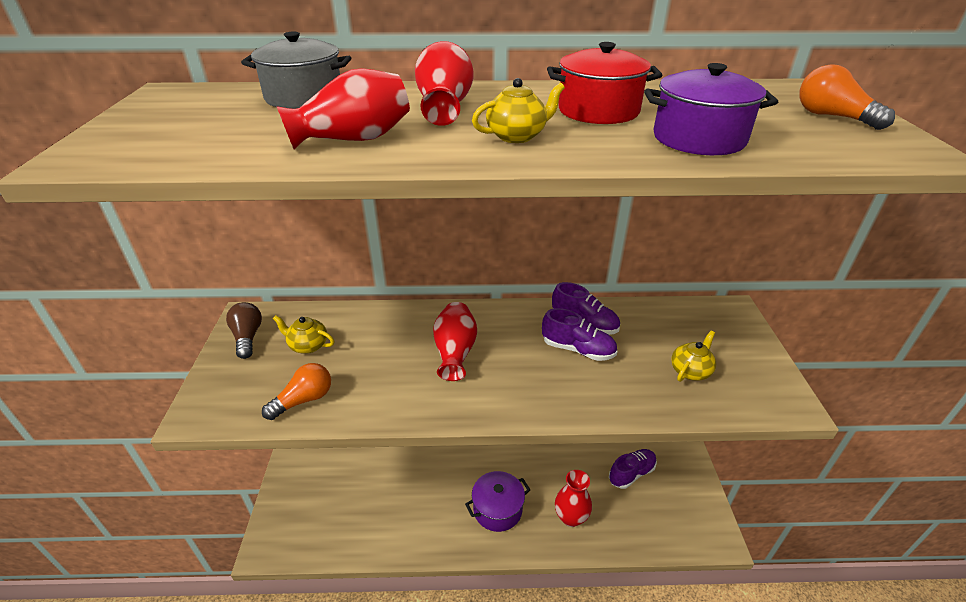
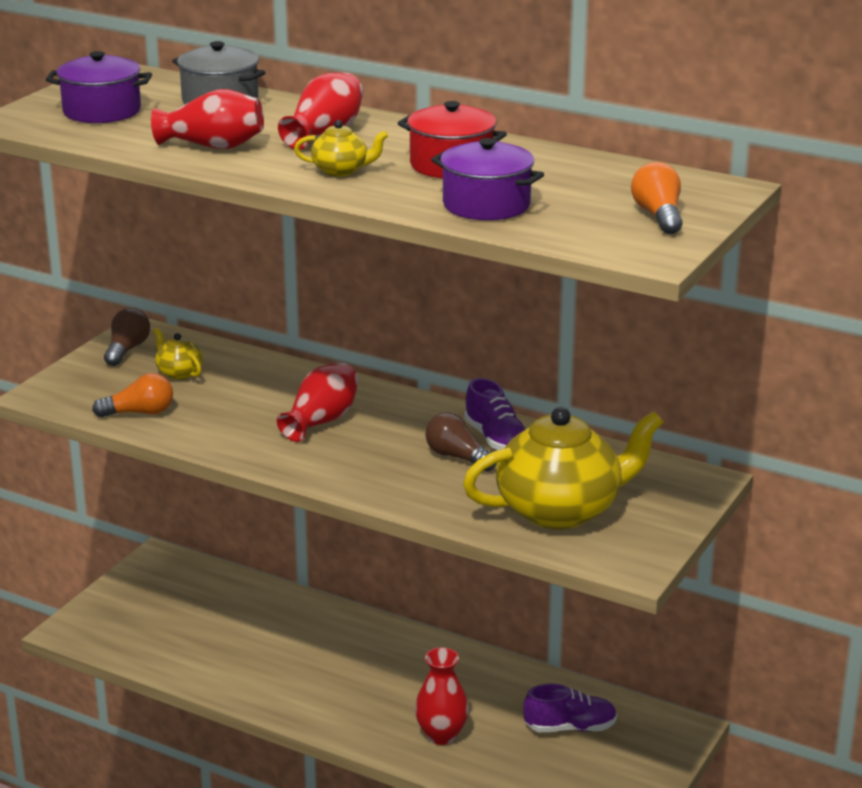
camera: 30 degrees right, 10 degrees down
purple pot [465,471,530,532] -> purple pot moved to [46,51,152,123]
purple shoe [542,308,617,361] -> brown light bulb [425,412,497,472]
yellow teapot [671,330,716,382] -> yellow teapot [463,407,663,529], size x2.29

